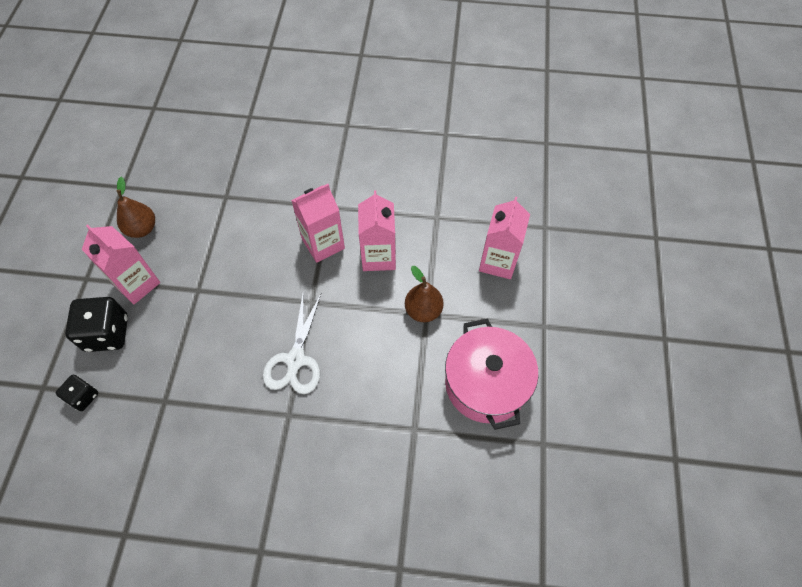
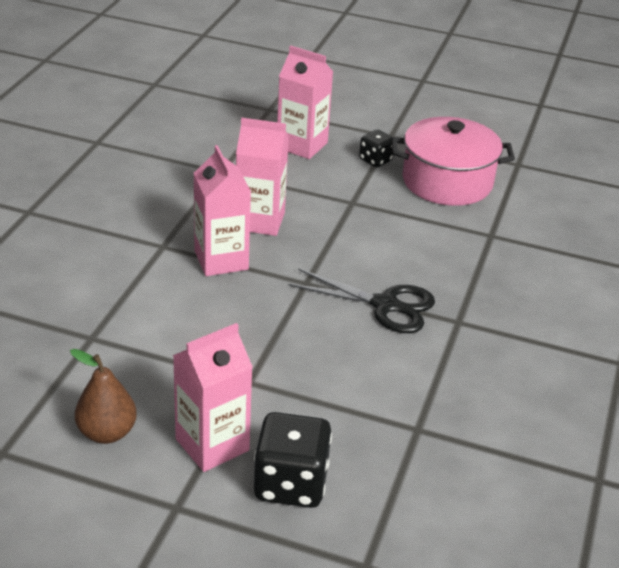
camera: 80 degrees left, 25 degrees down
black dice [56,375,98,411] -> black dice moved to [359,130,394,167]
white scissors [263,294,321,394] -> black scissors [289,268,435,333]
brown pear [405,266,444,322] -> none

